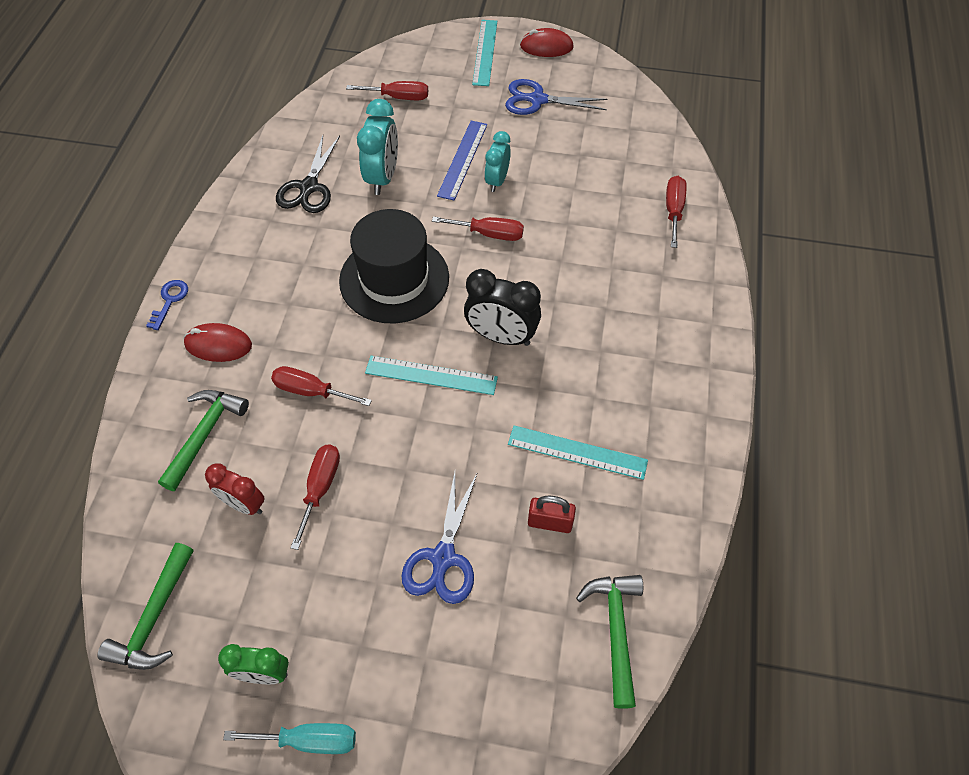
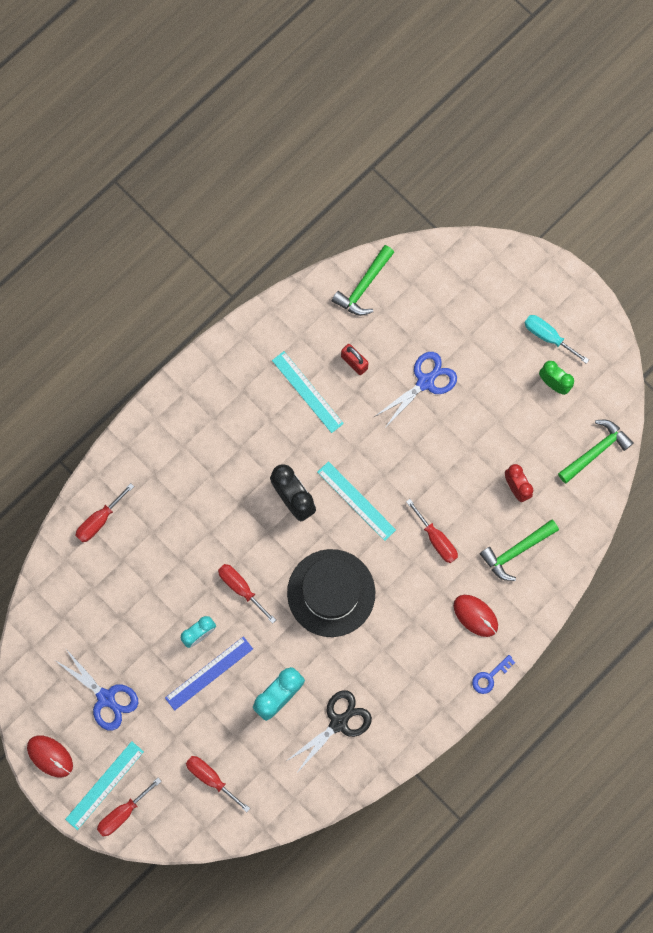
camera: 145 degrees left, 20 degrees up
red screwdriver [291,444,340,550] -> red screwdriver moved to [97,778,162,836]

